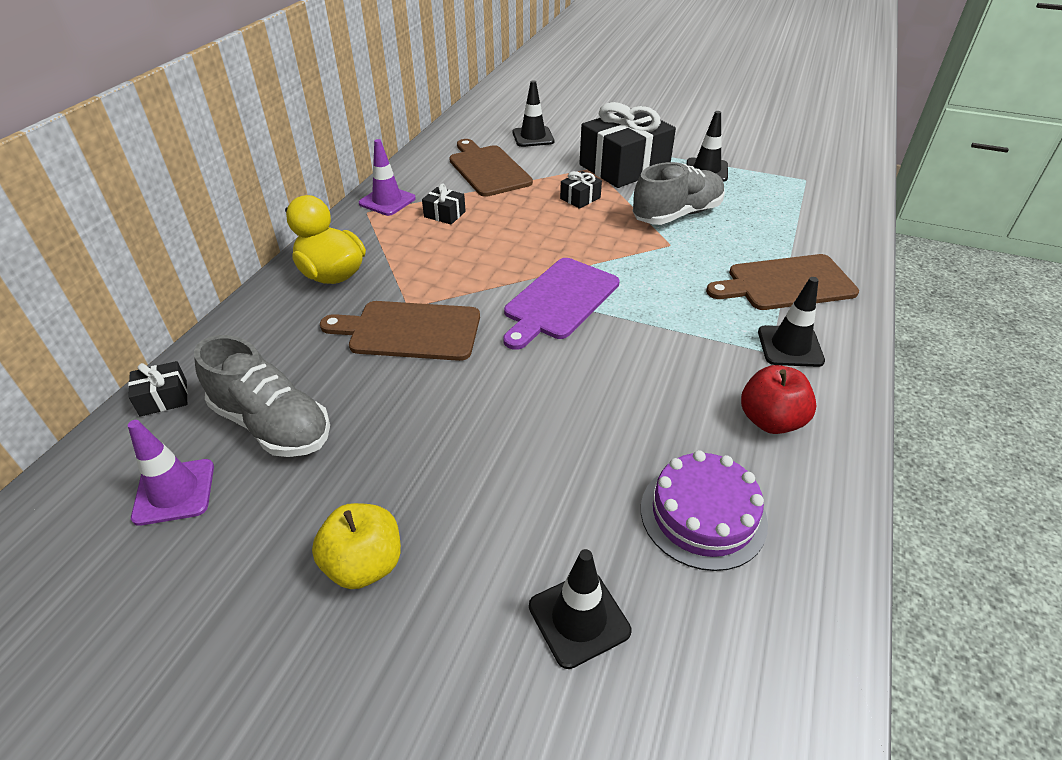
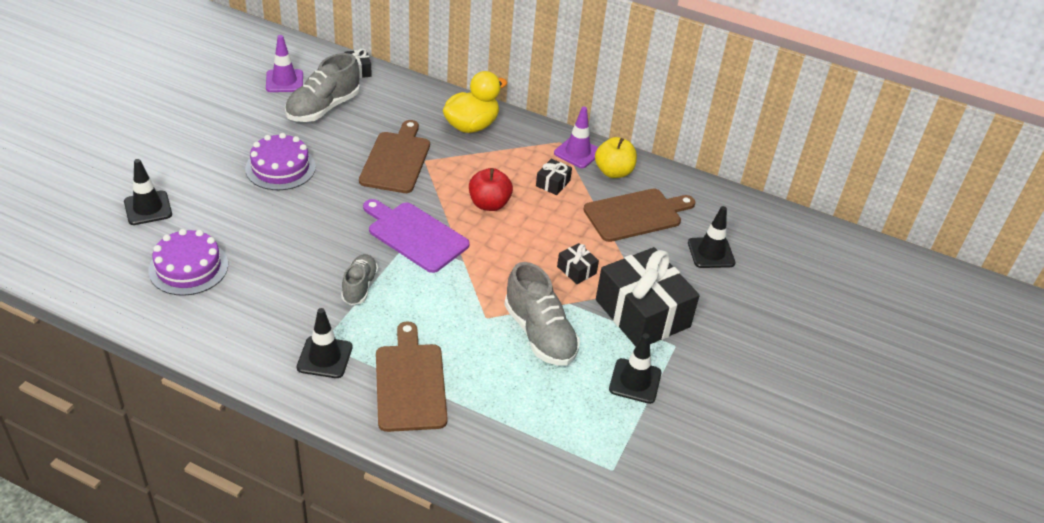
camera: 90 degrees right, 0 degrees up
yellow apple [312,503,401,589] -> yellow apple moved to [595,137,637,178]
red apple [741,365,817,434] -> red apple moved to [469,168,513,211]
none -> purple cake [245,133,316,190]
none -> grey shoe [341,254,378,305]

